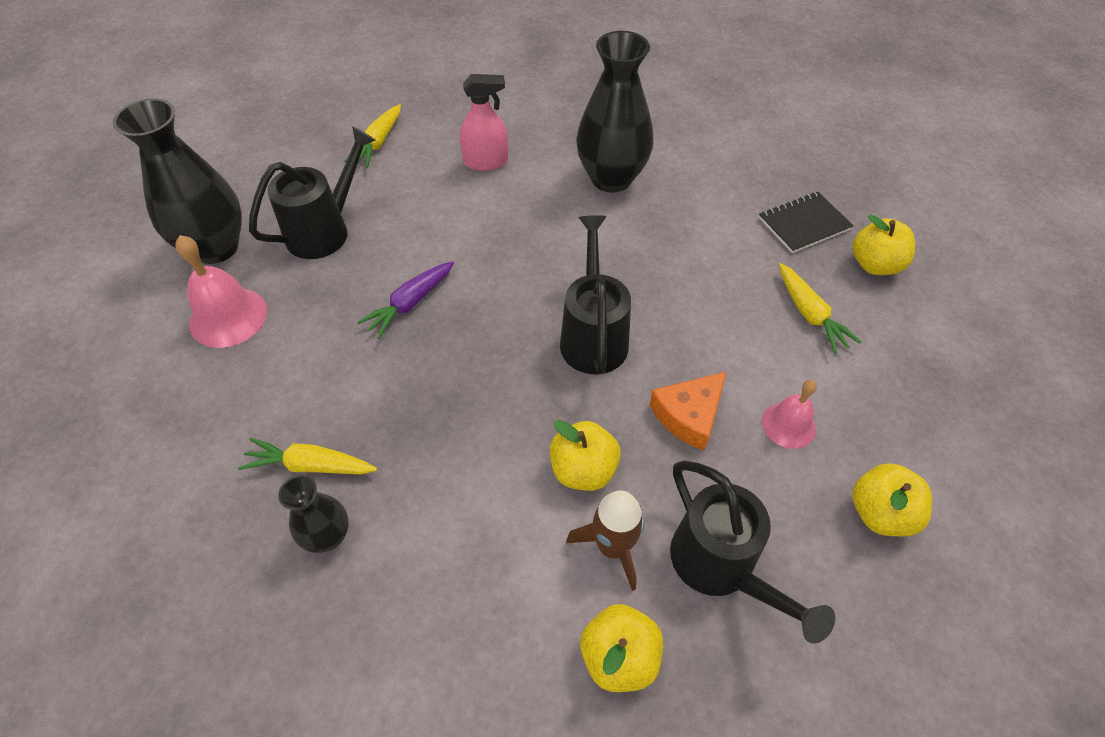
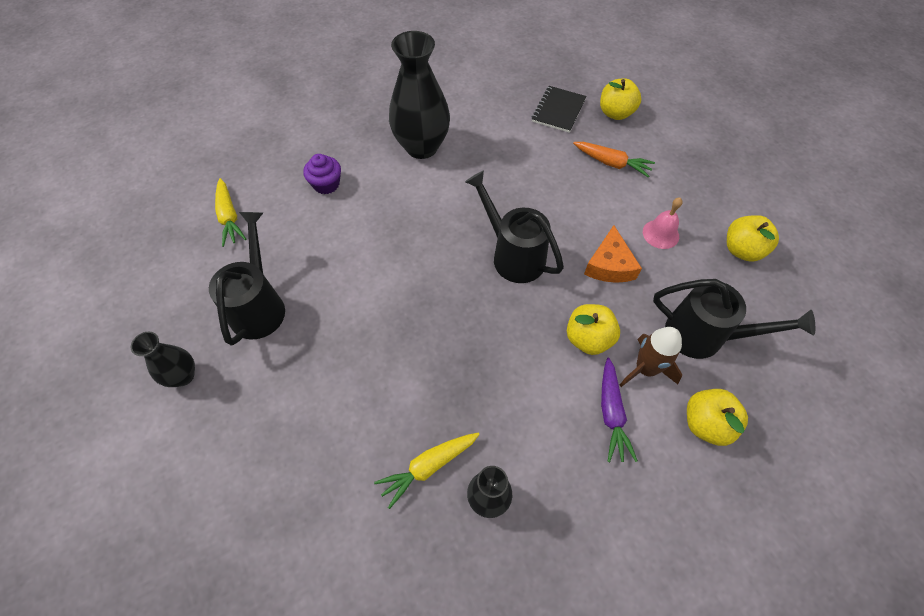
camera: 40 degrees left, 5 degrees up
black vase [113,98,242,264] -> black vase [131,332,195,387], size x0.52
pink bell [175,235,267,348] -> none
purple carrot [357,261,454,339] -> purple carrot moved to [601,358,638,462]
pink spray bottle [460,74,508,171] -> purple cupcake [303,154,341,194]
yellow carrot [779,263,861,354] -> orange carrot [573,142,655,178]

